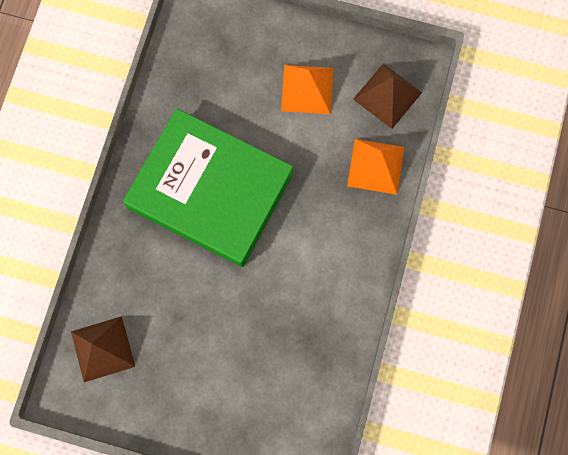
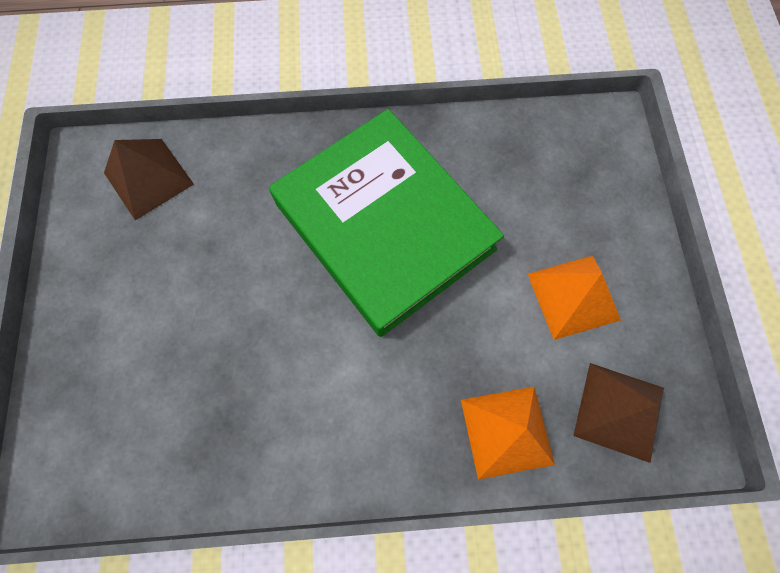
camera: 70 degrees right, 5 degrees down
green book [123,108,293,267] -> green book turned 45 degrees counterclockwise [269,109,504,337]

